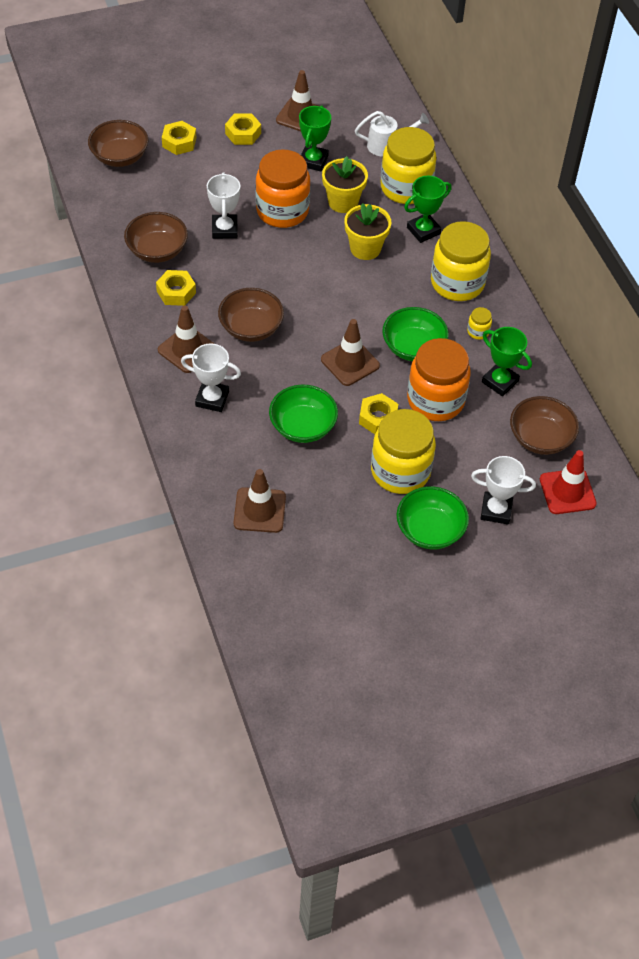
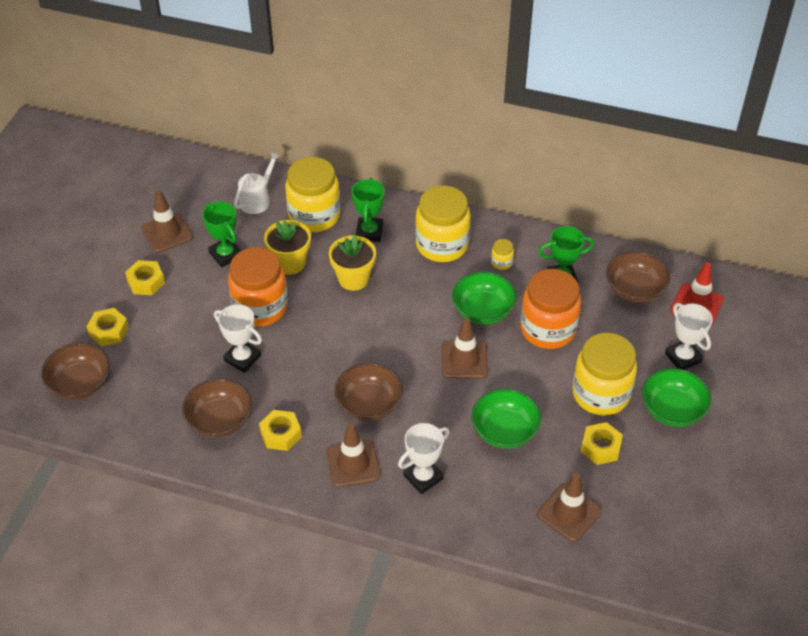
camera: 50 degrees left, 5 degrees down
yellow nut [359,393,398,434] -> yellow nut moved to [581,422,623,465]
white trophy [471,456,536,524] -> white trophy turned 75 degrees counterclockwise [665,303,713,370]

